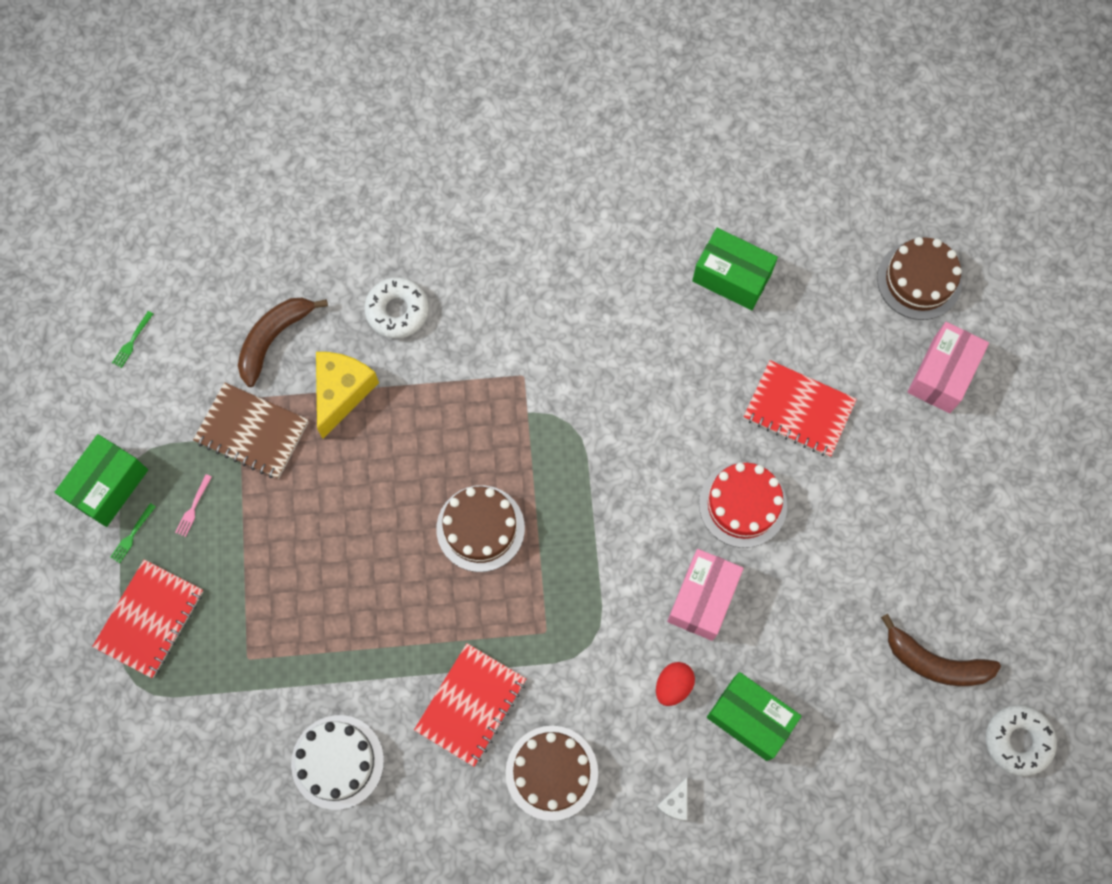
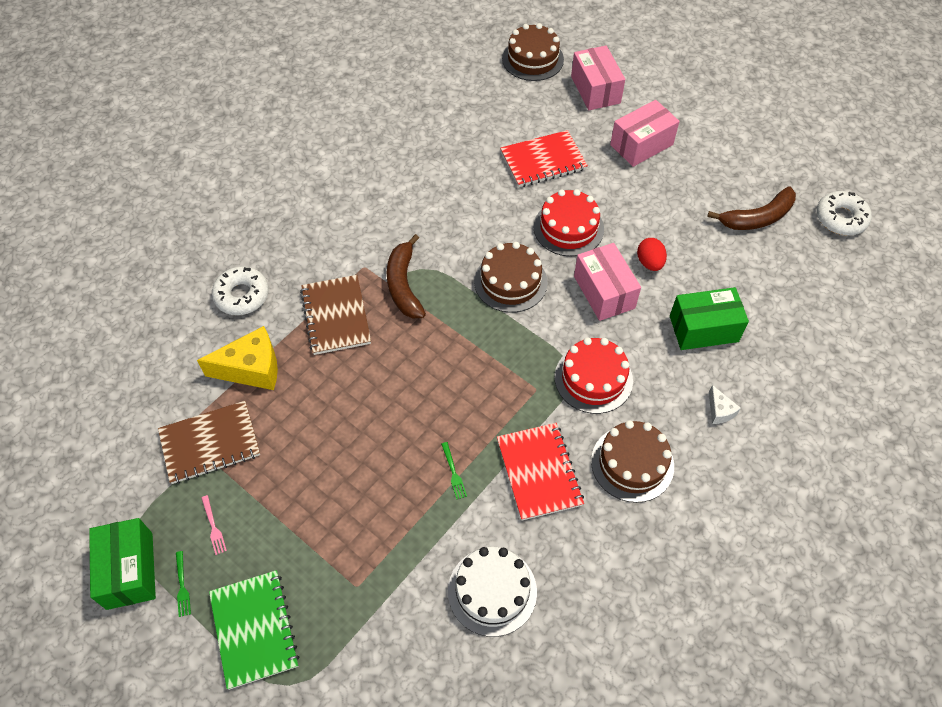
camera: 45 degrees left, 15 degrees down
red notebook [92,559,203,678] -> green notebook [209,570,300,690]
green fork [112,311,153,368] -> green fork moved to [441,442,467,499]
brown banana [238,298,328,387] -> brown banana moved to [387,234,426,318]
yellow cheese [316,352,379,439] -> yellow cheese turned 105 degrees clockwise [197,326,278,390]
brown cake [436,485,525,572] -> brown cake moved to [474,242,548,313]
red egg [656,662,695,706] -> red egg moved to [637,238,667,271]
green box [692,228,778,310] -> none
none -> brown notebook [300,275,371,355]
none -> red cake [555,337,633,414]
none -> pink box [610,100,680,167]

